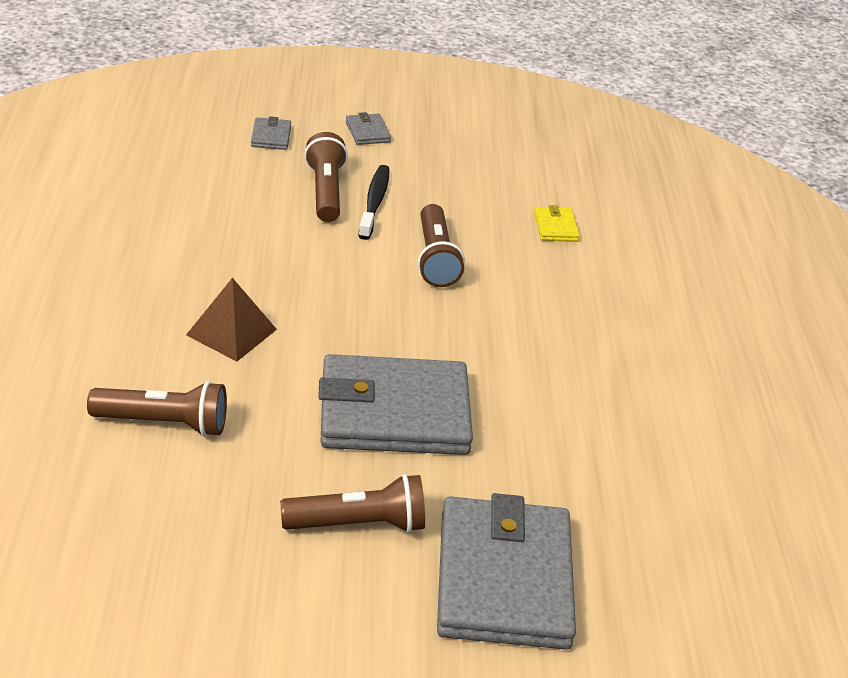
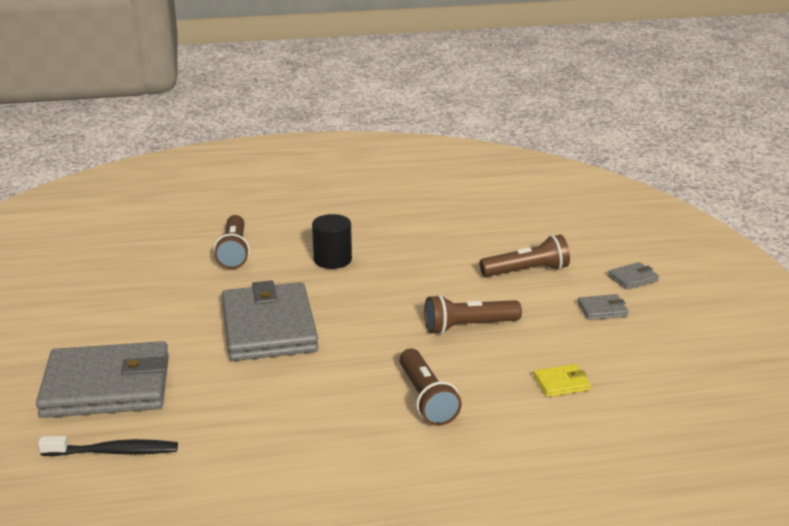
camera: 85 degrees right, 10 degrees down
brown pyramid [186,278,277,362] -> black cylinder [312,214,352,269]
grey wallet [251,116,291,150] -> grey wallet moved to [577,294,629,320]
brown flashlight [280,474,425,533] -> brown flashlight moved to [399,349,462,426]
black toothbrush [358,165,390,240] -> black toothbrush moved to [38,436,178,456]

